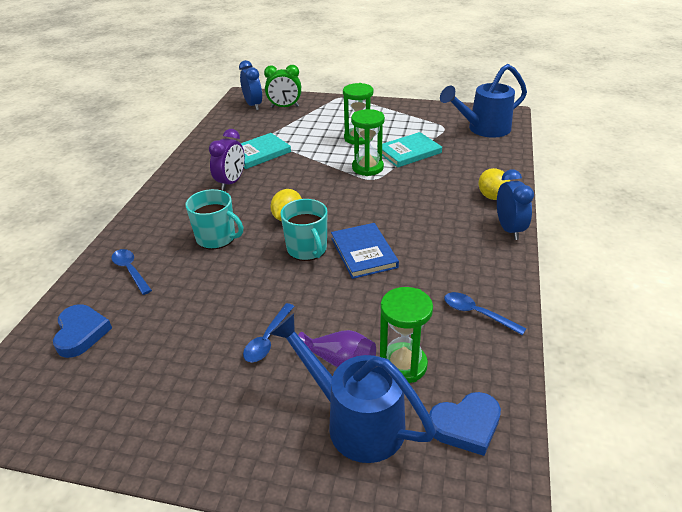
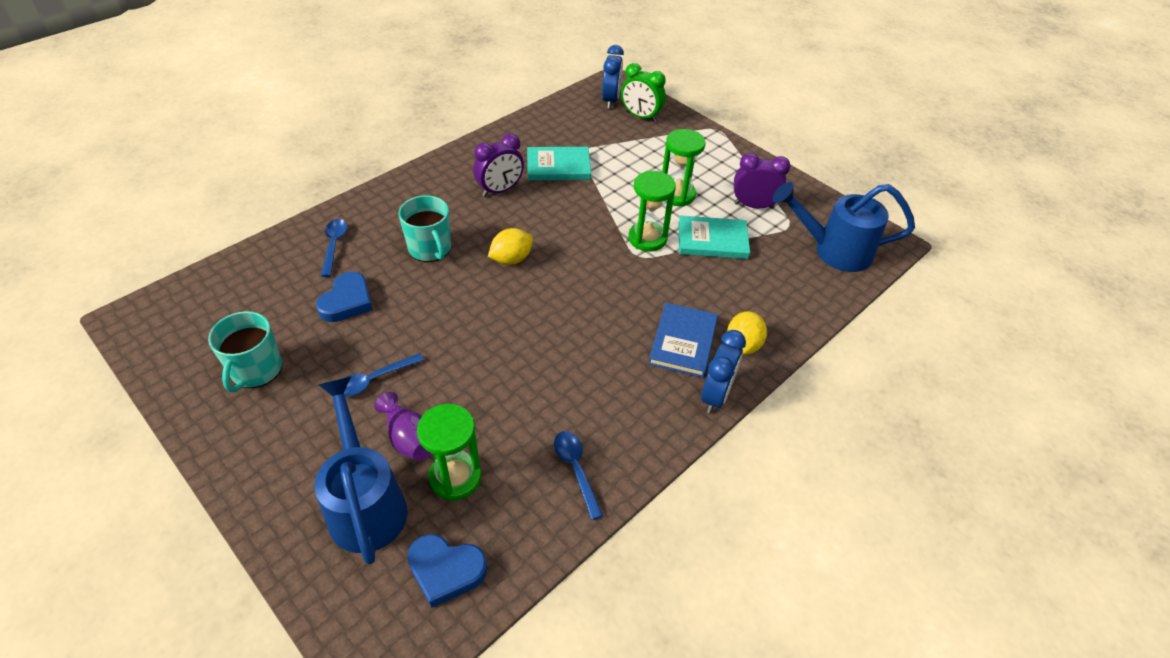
camera: 30 degrees right, 10 degrees up
blue heart [53,304,112,358] -> blue heart moved to [316,272,373,322]
turquoise mug [280,199,327,261] -> turquoise mug moved to [208,311,282,392]
blue book [331,223,399,279] -> blue book moved to [648,303,718,378]
none -> purple clock [734,153,791,209]

